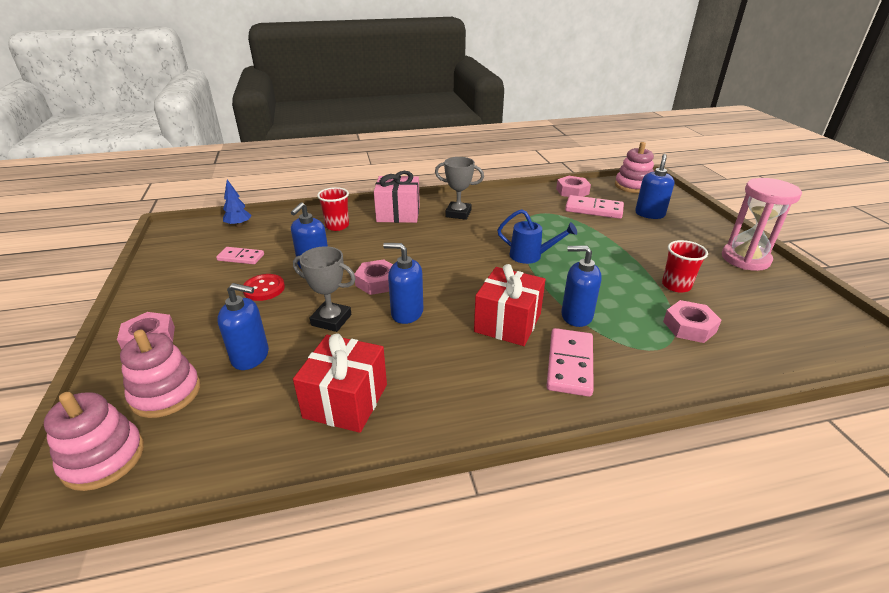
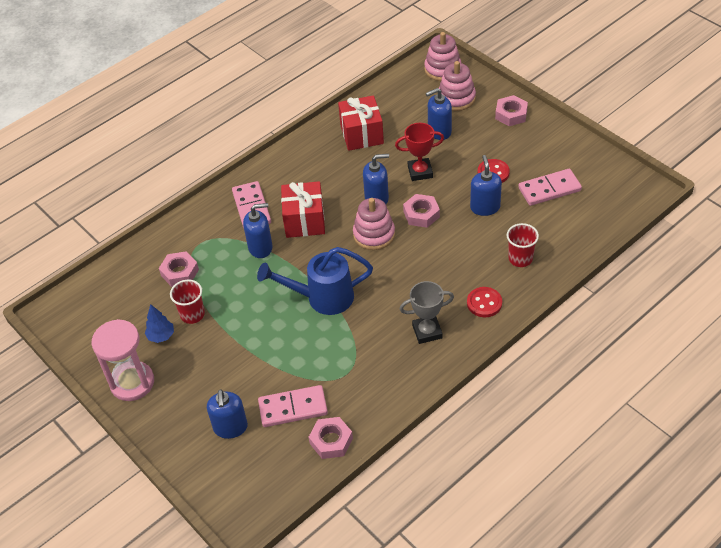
camera: 155 degrees right, 15 degrees up
pink domino [216,247,264,264] -> pink domino [518,169,582,206], size x1.55
blue tree [223,179,251,227] -> blue tree moved to [145,304,174,343]
grey trophy [293,246,356,332] -> red trophy [395,123,444,181]
pink gift [374,171,420,223] -> red button [467,287,502,317]
blue watering can [497,209,577,264] -> blue watering can [257,247,373,315], size x1.53
pink stacking toy [615,142,654,193] -> pink stacking toy moved to [353,198,395,250]

